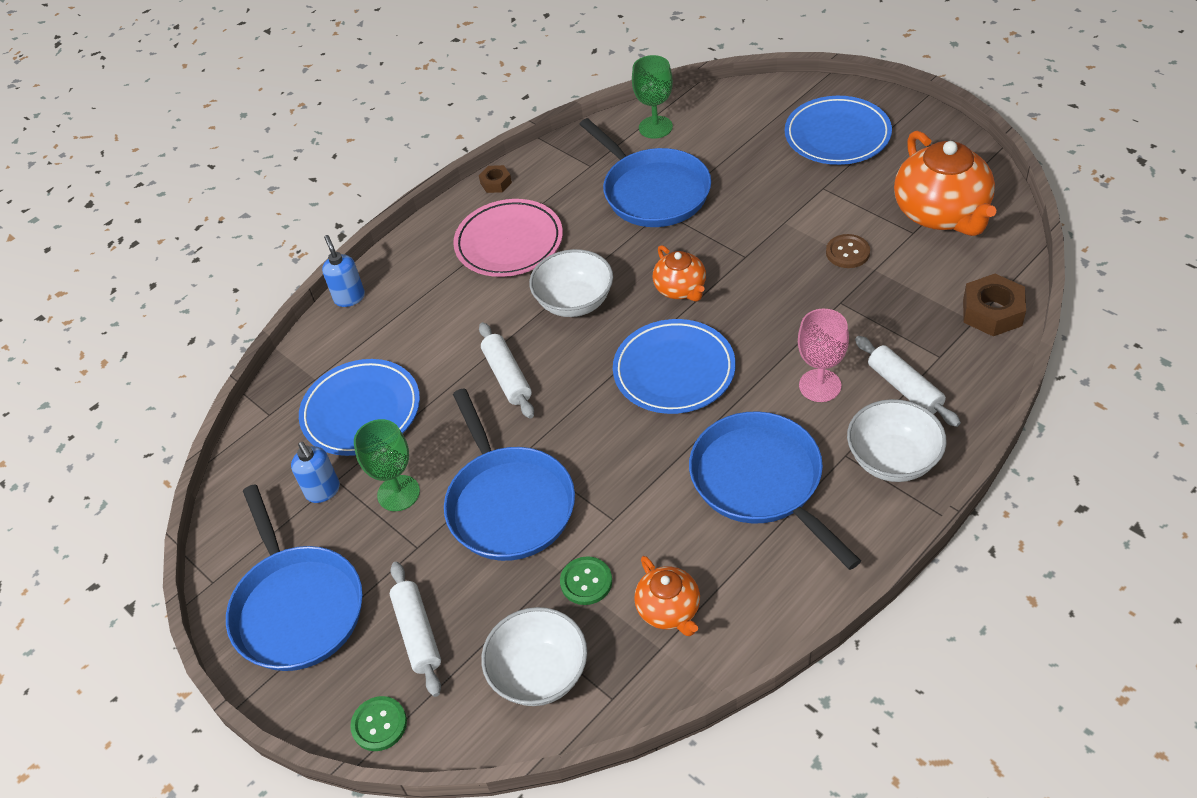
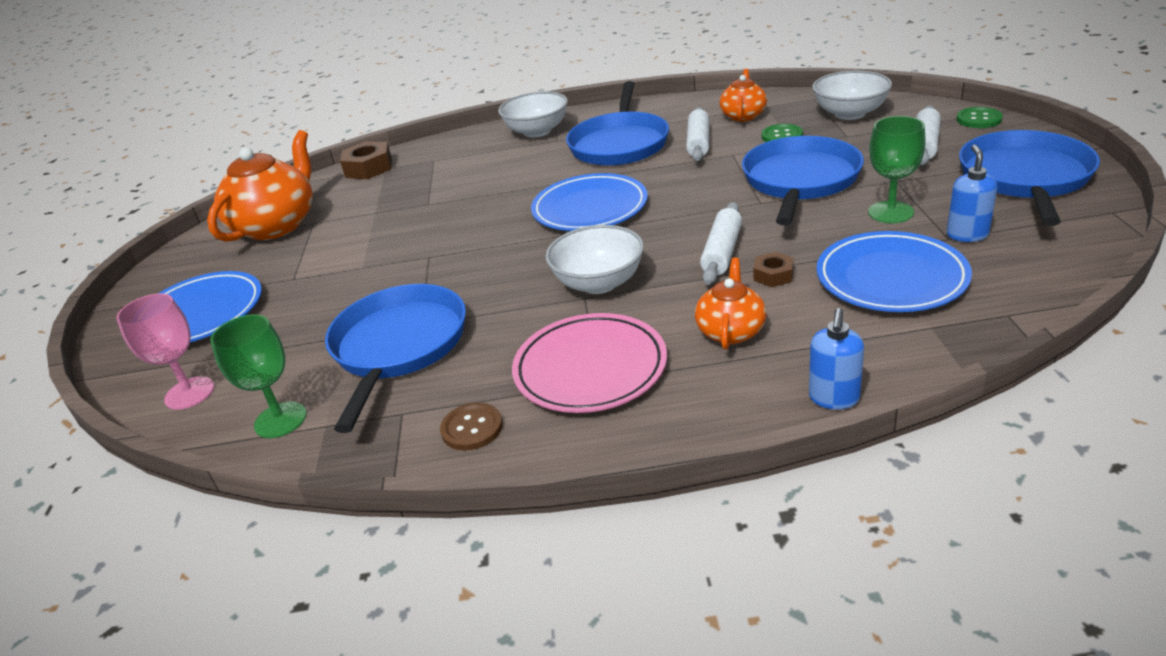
camera: 140 degrees left, 15 degrees down
brown nut [479,165,512,193] -> brown nut moved to [753,252,794,287]
orange teapot [653,245,706,301] -> orange teapot moved to [695,258,766,350]
pink goblet [798,309,849,402] -> pink goblet moved to [116,293,214,410]
brown button [826,234,870,268] -> brown button moved to [440,402,503,450]
white rolling pin [855,336,961,427] -> white rolling pin moved to [686,107,709,161]

